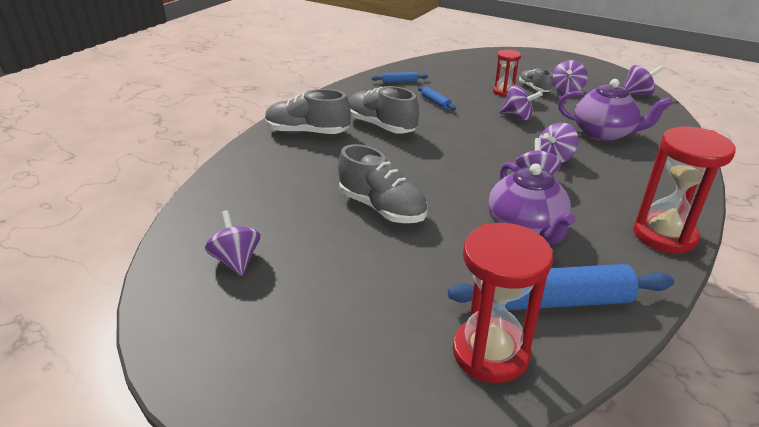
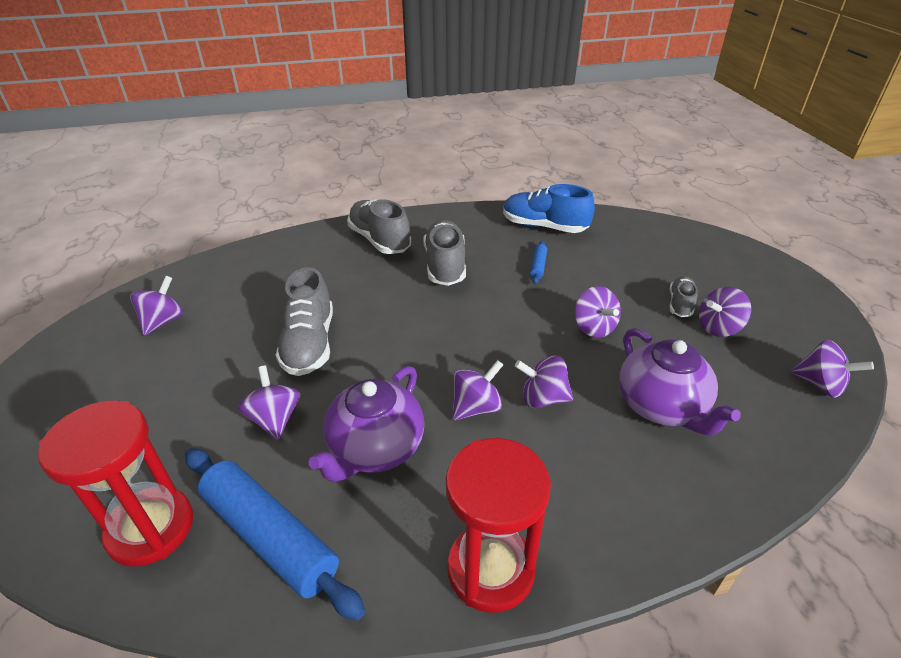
camera: 45 degrees right, 5 degrees up
blue rolling pin [372,72,428,83] -> blue shoe [503,184,595,233]
red hourglass [493,50,521,97] -> none
none -> purple spinning top [238,365,300,440]

